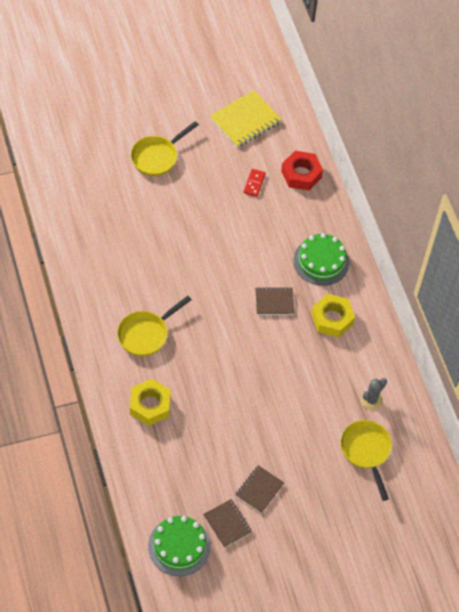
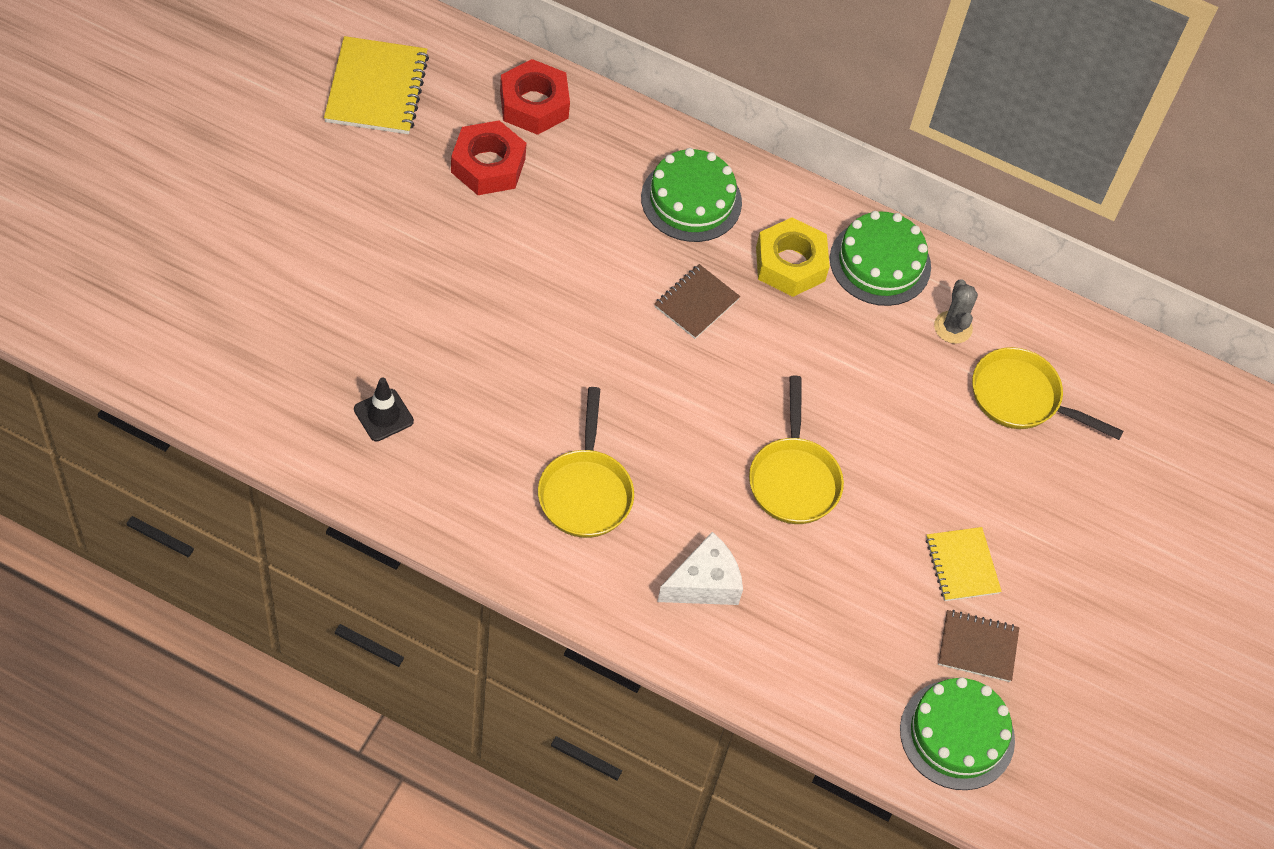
camera: 50 degrees left, 0 degrees up
yellow pan [130,121,199,176] -> yellow pan moved to [749,375,844,524]
yellow nut [130,379,171,426] -> white cheese [657,532,743,605]
brown notebook [235,465,284,513] -> yellow notebook [926,527,1002,601]
red domino [243,169,266,197] -> red nut [451,120,527,195]
none -> black traffic cone [354,377,414,441]
none -> green cake [830,211,931,306]

